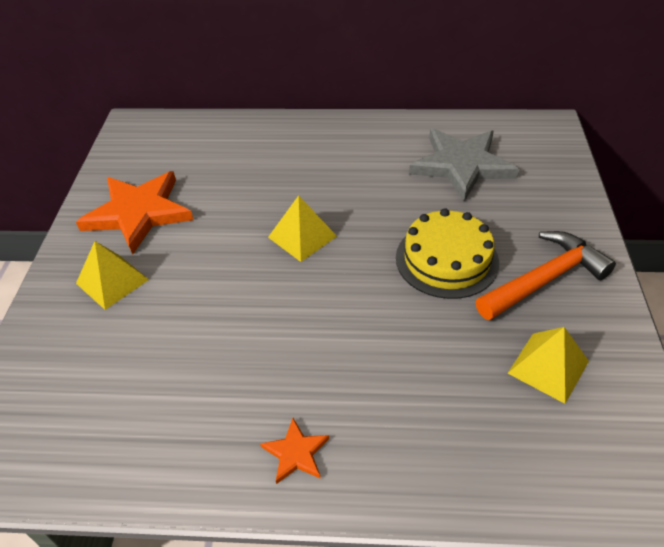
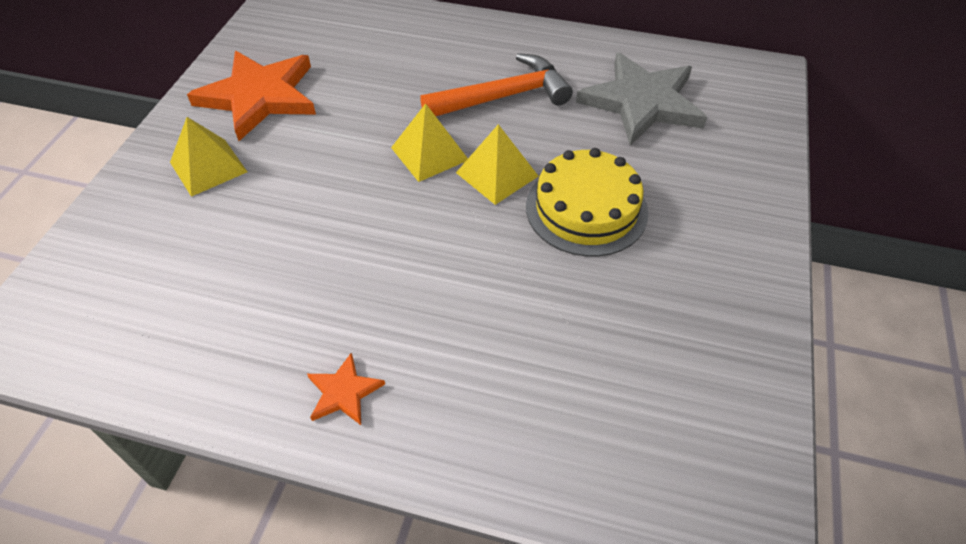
camera: 10 degrees right, 5 degrees up
orange hammer [476,231,616,320] -> orange hammer moved to [420,53,573,116]
yellow pyramid [508,327,589,404] -> yellow pyramid moved to [456,124,538,205]

